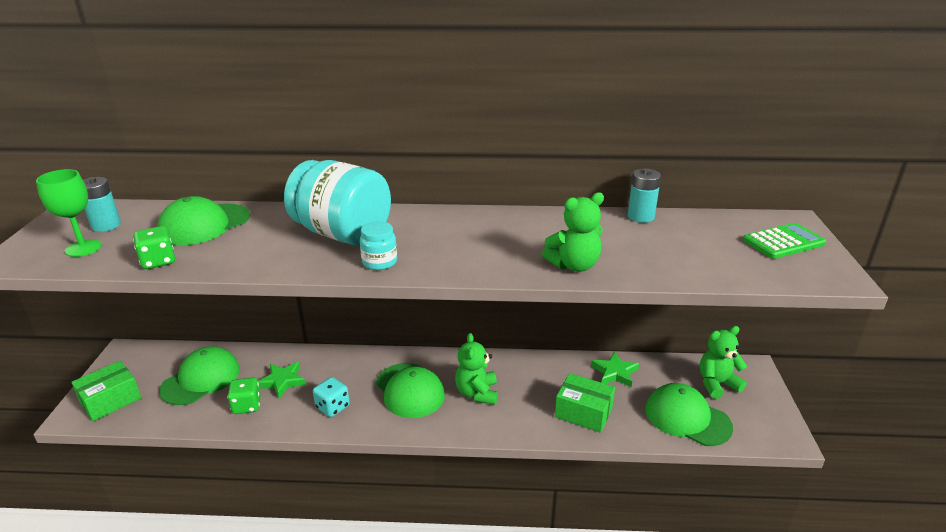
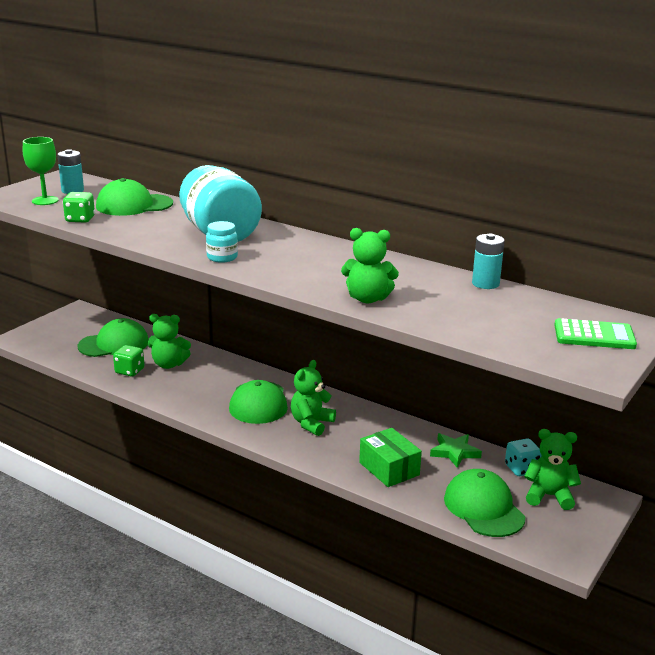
camera: 30 degrees right, 5 degrees down
green box [71,361,142,421] -> none
green star [258,362,306,398] -> green teddy bear [148,314,191,369]
turquoise dice [313,377,350,417] -> turquoise dice moved to [505,438,542,476]

